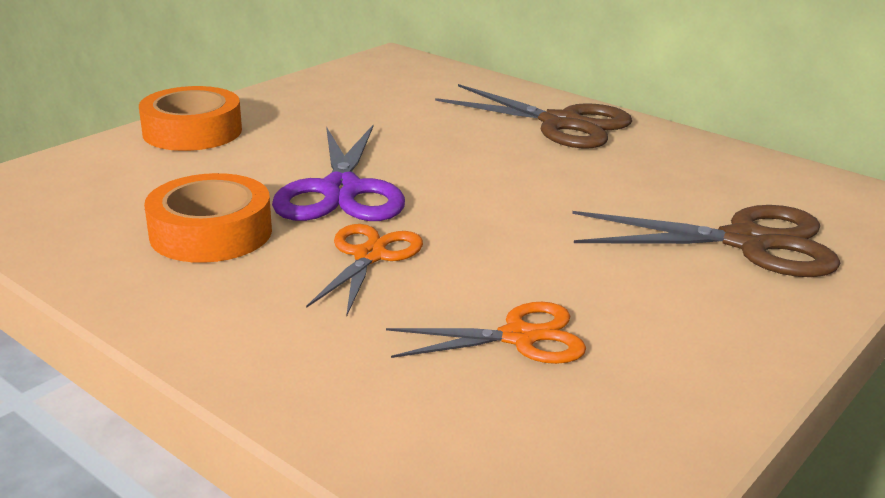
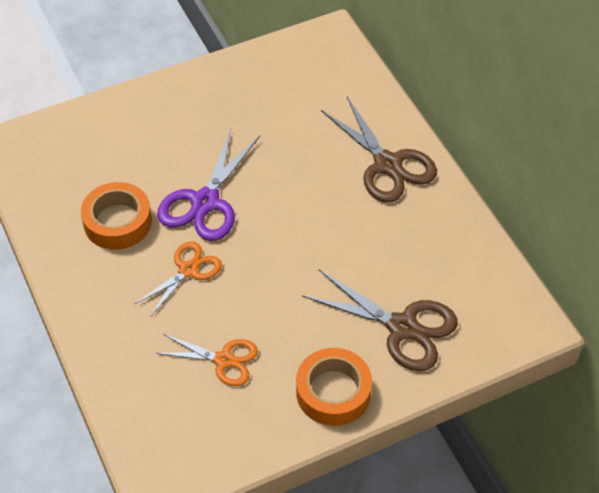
camera: 25 degrees right, 25 degrees up
orange tape [139,86,242,151] -> orange tape moved to [296,348,372,426]

